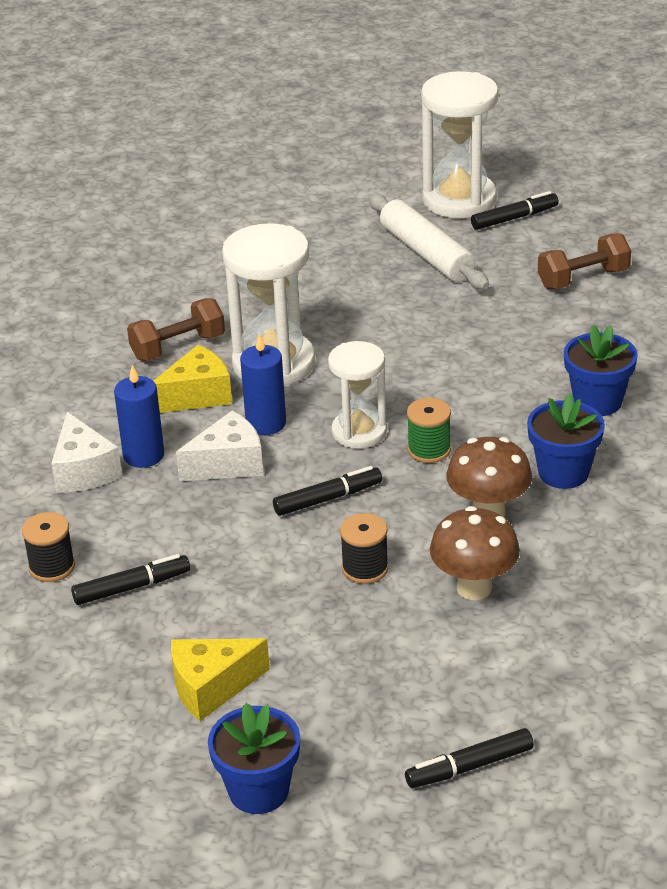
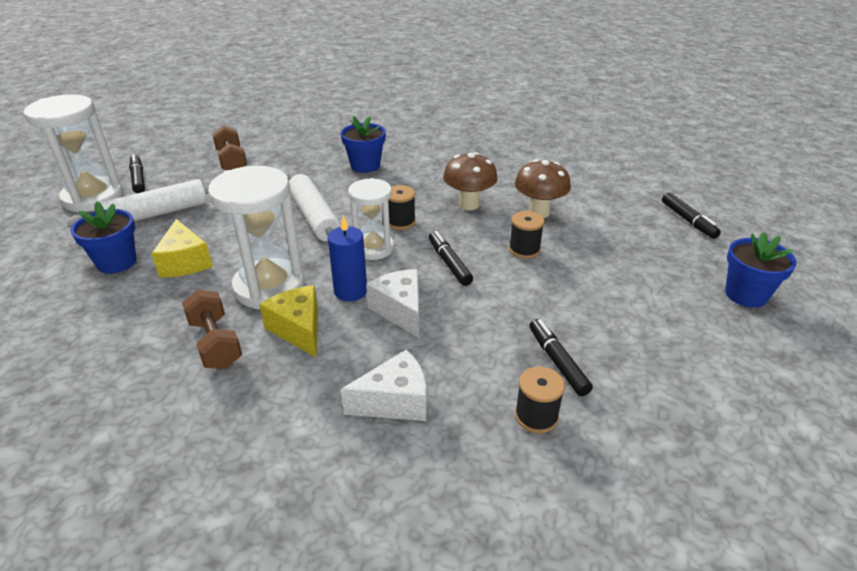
camera: 90 degrees left, 0 degrees up
blue candle [114,365,164,468] -> none
yellow cheese [171,638,270,721] -> yellow cheese moved to [152,219,213,277]
green spool [407,398,451,463] -> black spool [388,185,416,230]
blue flower pot [527,394,605,489] -> blue flower pot moved to [70,201,136,274]
none -> white rolling pin [288,170,341,241]

